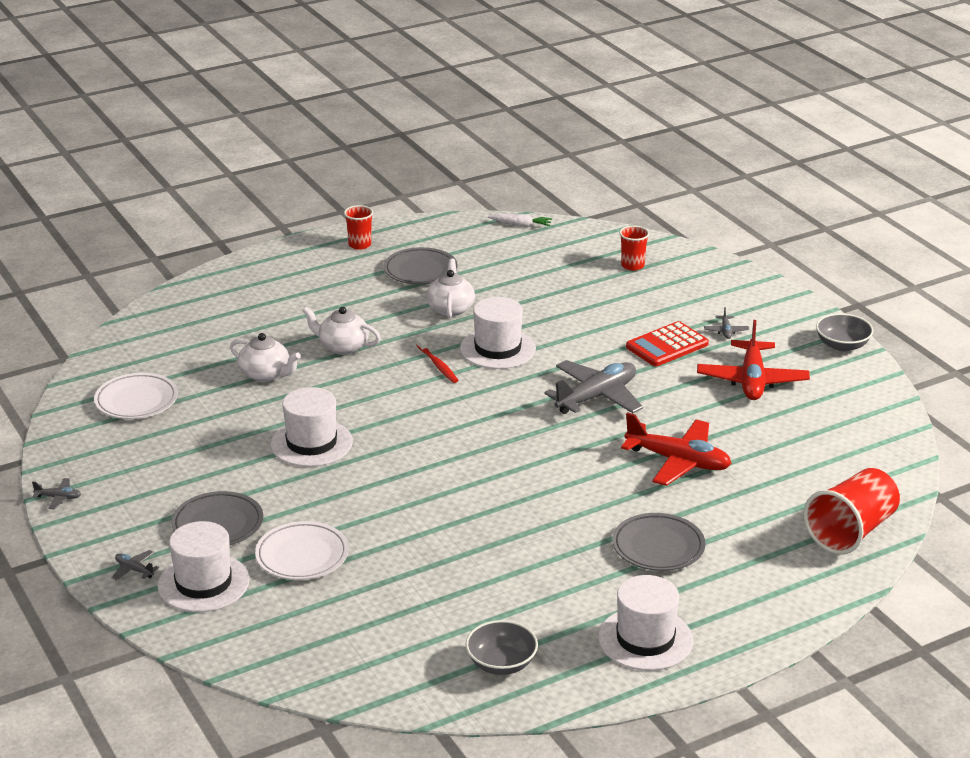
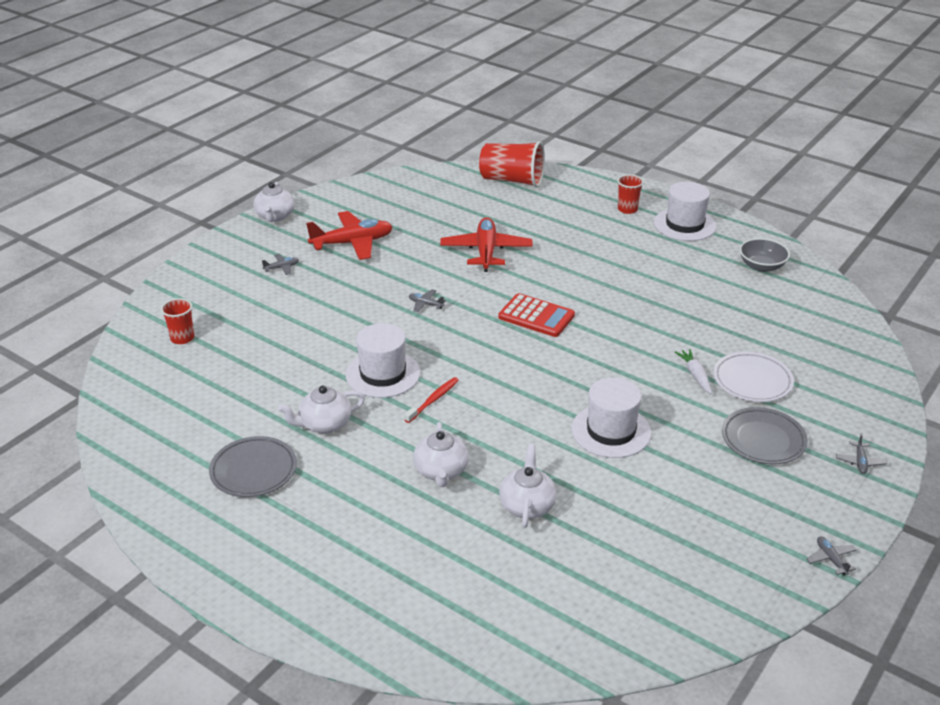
camera: 115 degrees left, 5 degrees up
white plate [94,373,178,419] -> none
white hat [158,521,250,612] -> none
red cup [344,205,373,250] -> red cup moved to [617,174,644,214]
white carrot [488,214,552,227] -> white carrot moved to [675,349,712,394]
grey plane [544,360,643,414] -> grey plane [409,289,446,312], size x0.42
grey plate [612,513,705,571] -> none
red calculator [626,321,709,366] -> red calculator moved to [498,293,575,337]
grey bowl [816,313,874,352] -> white teapot [253,182,295,222]

